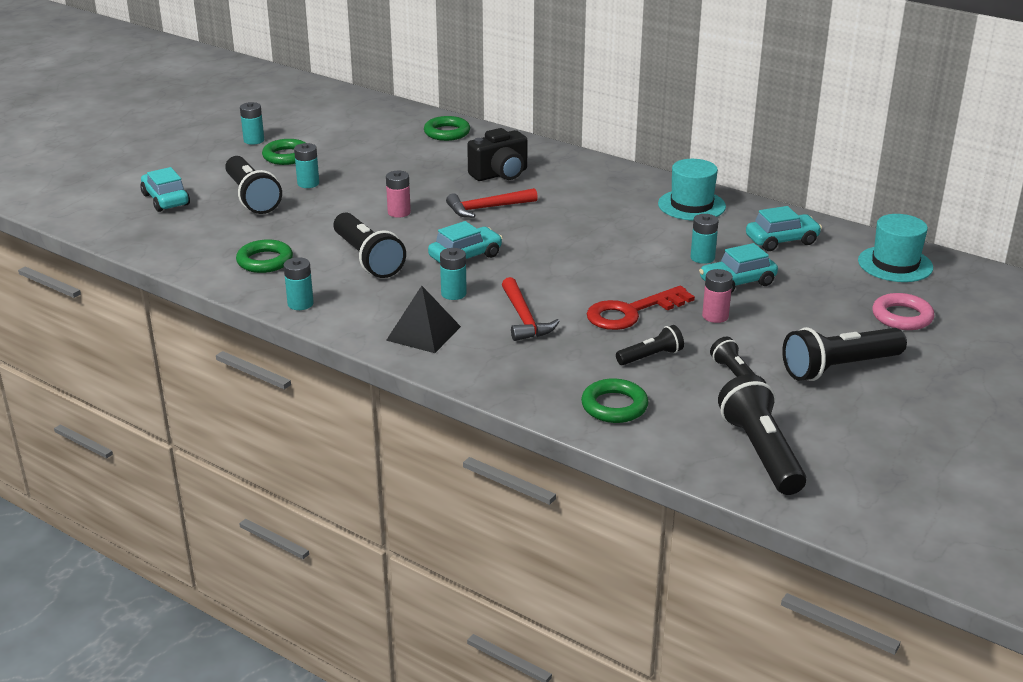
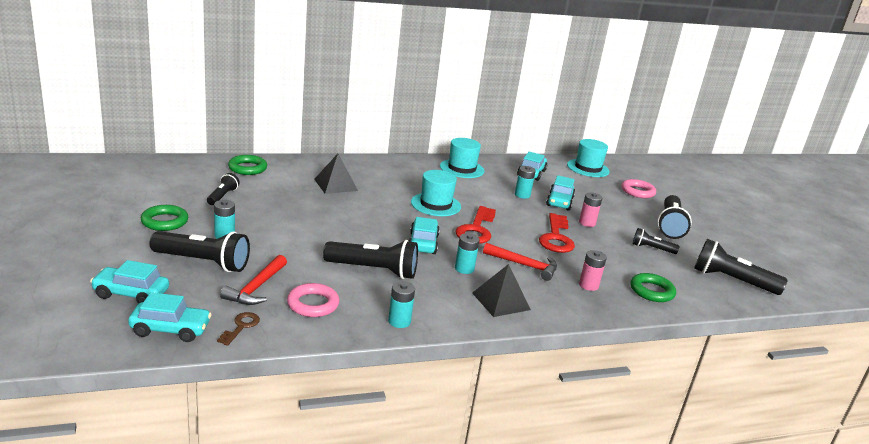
camera: 55 degrees left, 5 degrees down
green ring [236,239,293,273] -> pink ring [287,283,339,317]
turquoise battery [240,102,264,145] -> none
pink battery [386,171,411,218] -> pink battery moved to [579,250,607,291]
red hammer [446,188,538,218] -> red hammer moved to [220,255,287,305]
black camera [467,128,527,181] -> black pyramid [314,154,358,194]
black flashlight [616,325,684,365] -> black flashlight moved to [207,173,240,205]
none -> turquoise car [128,292,212,342]
none -> brown key [217,312,260,346]
none -> turquoise hat [411,170,461,216]
none -> red key [455,206,496,244]

